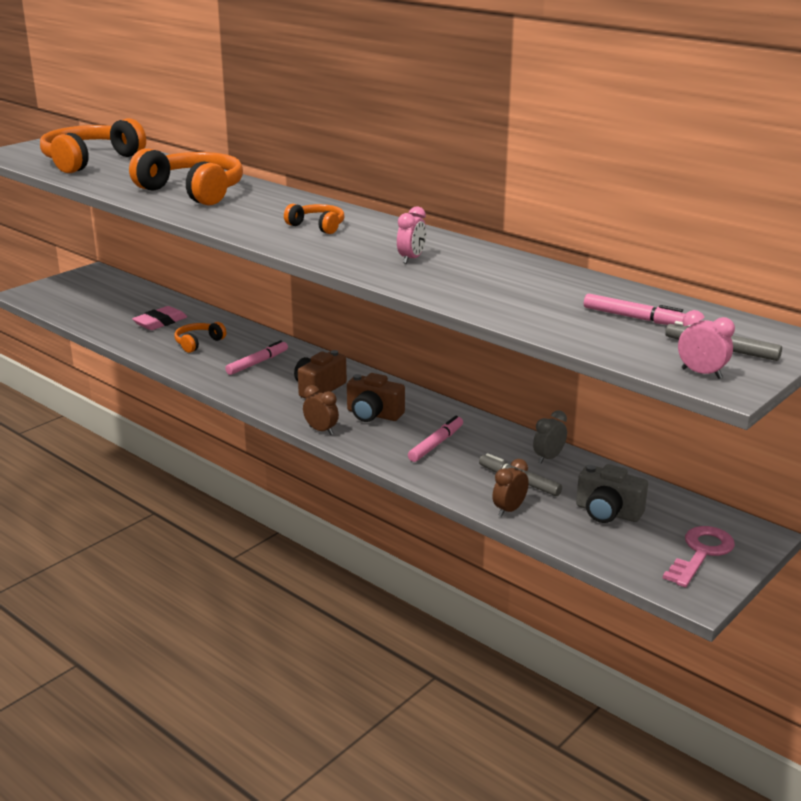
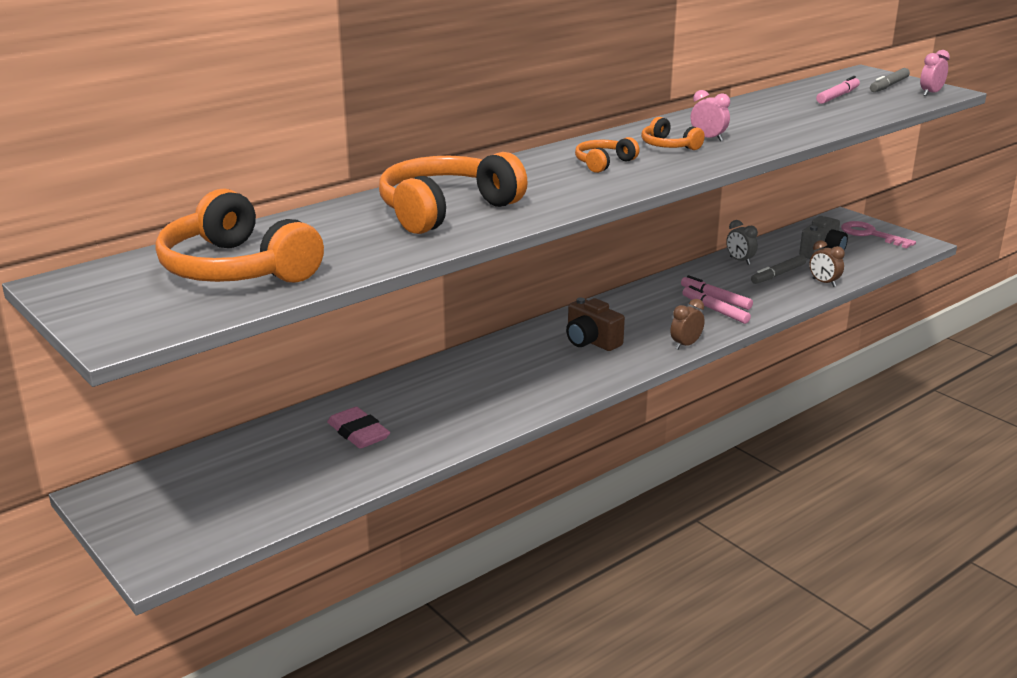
camera: 80 degrees left, 0 degrees up
orange headphones [174,322,226,353] -> orange headphones moved to [641,117,705,150]
pink marker [225,340,288,375] -> pink marker moved to [682,285,751,324]
brown camera [347,373,405,422] -> none

